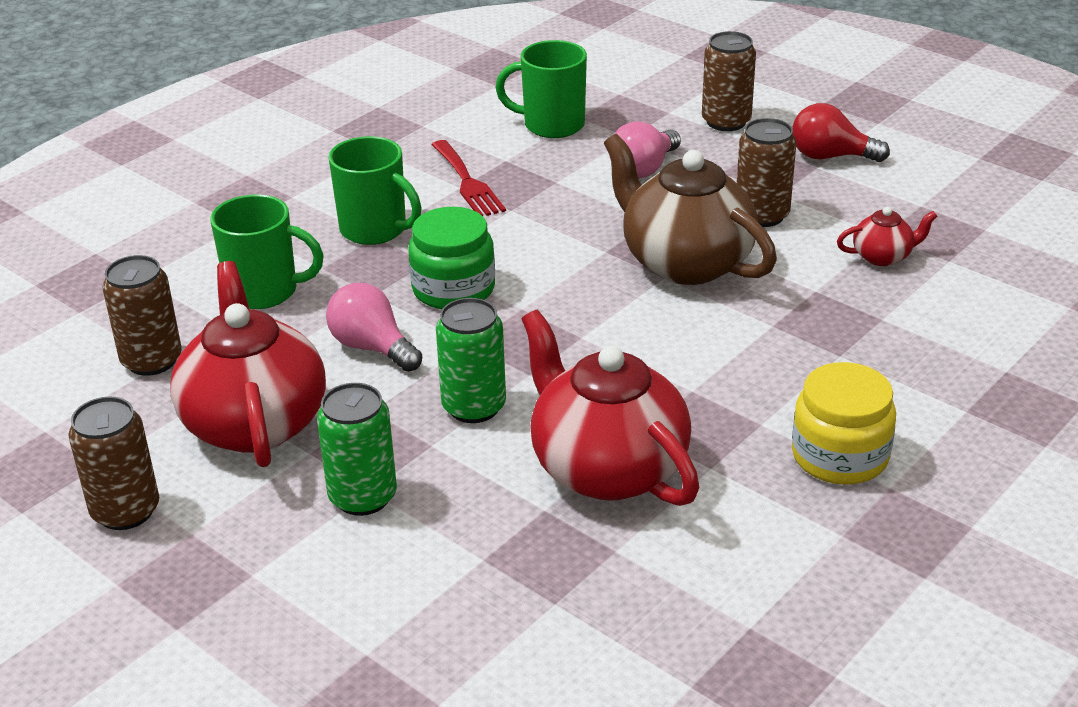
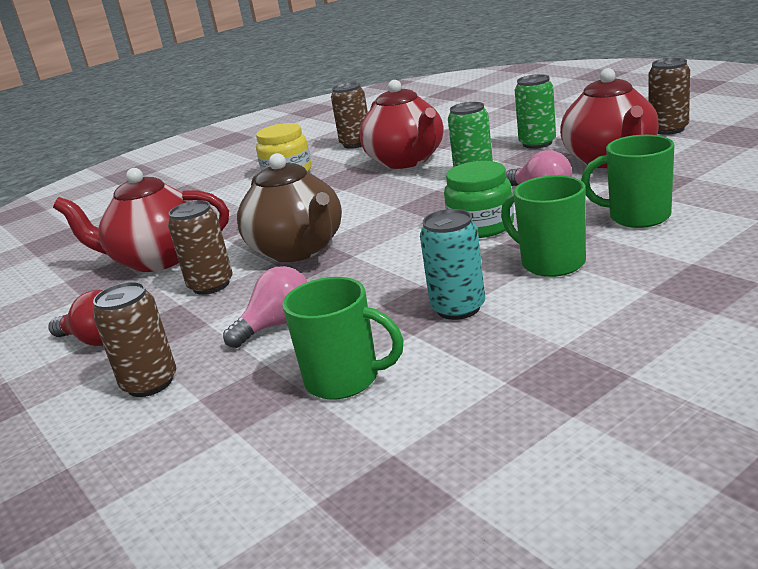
camera: 165 degrees left, 10 degrees down
brown can [103,255,182,376] -> brown can moved to [331,82,368,149]
red fork [431,140,506,216] -> turquoise can [420,209,485,320]
red teapot [837,207,938,266] -> red teapot [53,168,229,272], size x2.20

